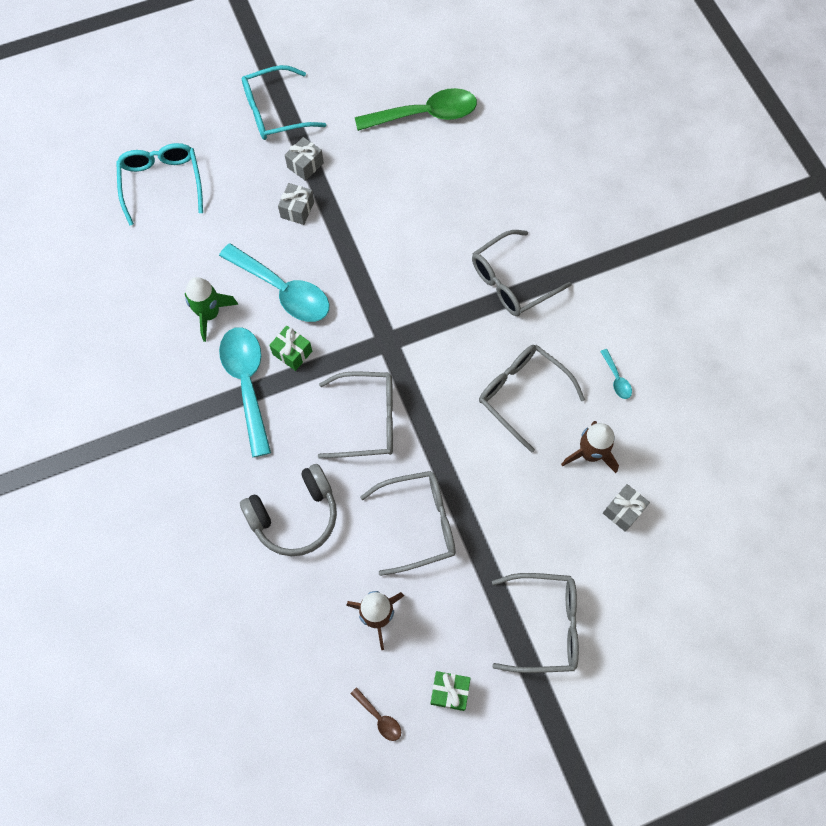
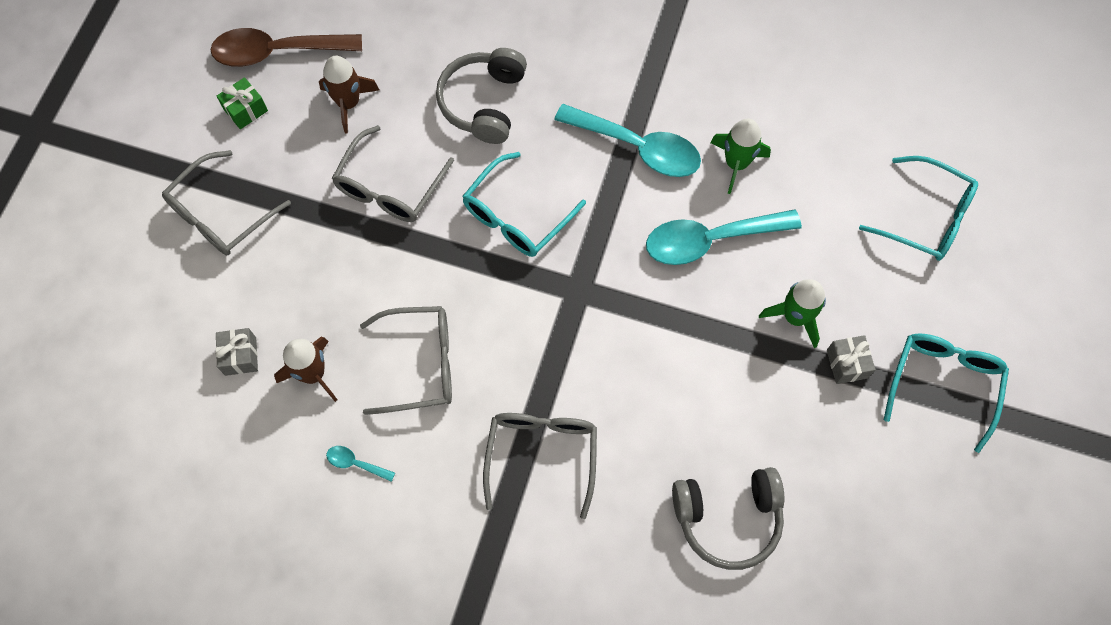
camera: 130 degrees right, 0 degrees up
green gift [269,326,312,371] -> none
grey gift [278,183,314,225] -> green rocket [759,279,826,348]
grey glasses [318,371,393,458] -> turquoise glasses [462,152,586,257]
brown spoon [351,687,401,741] -> brown spoon [210,28,362,67], size x2.39
green spoon [355,88,477,131] -> none
none -> grey headphones [672,467,785,570]

